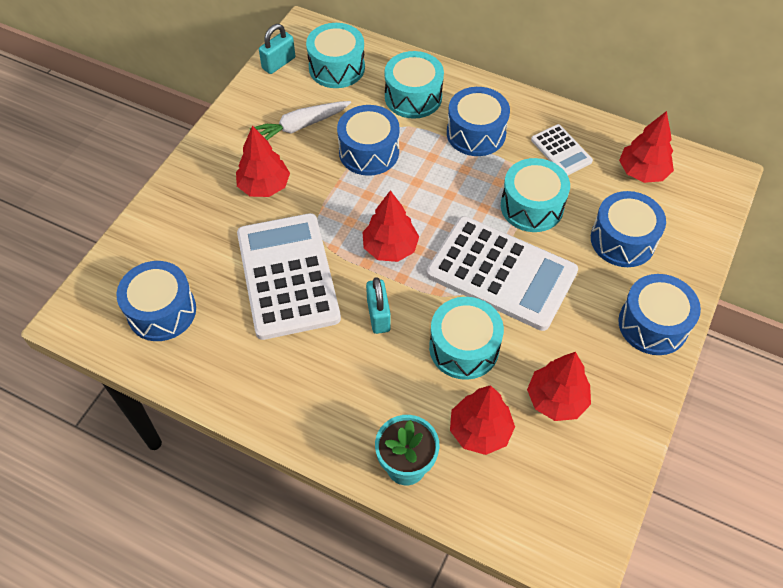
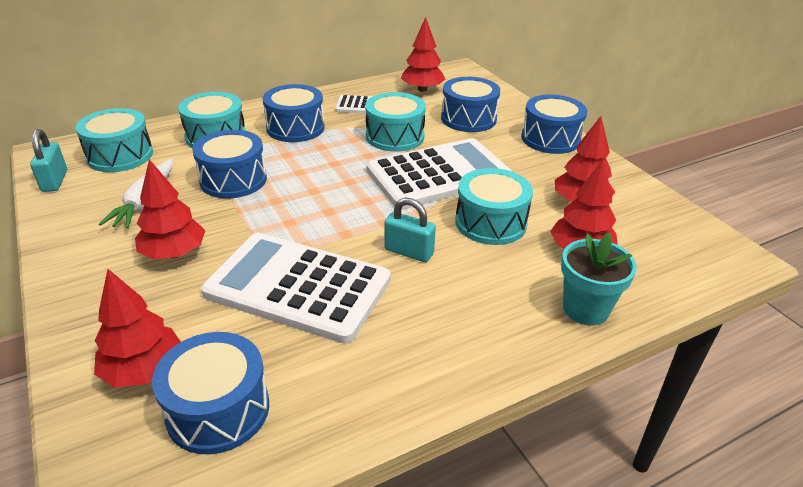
camera: 55 degrees left, 20 degrees down
red tree [363,190,419,262] -> red tree moved to [94,269,181,388]

